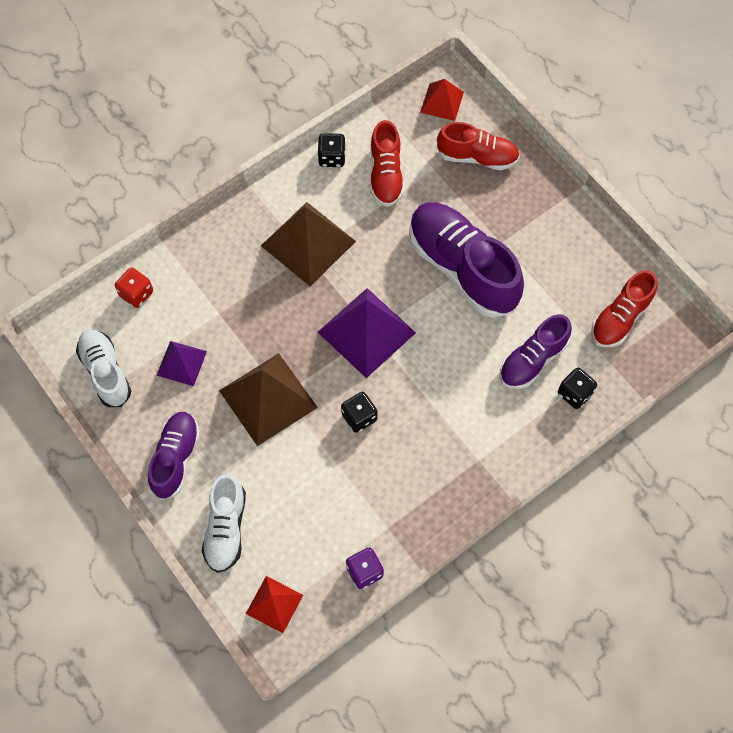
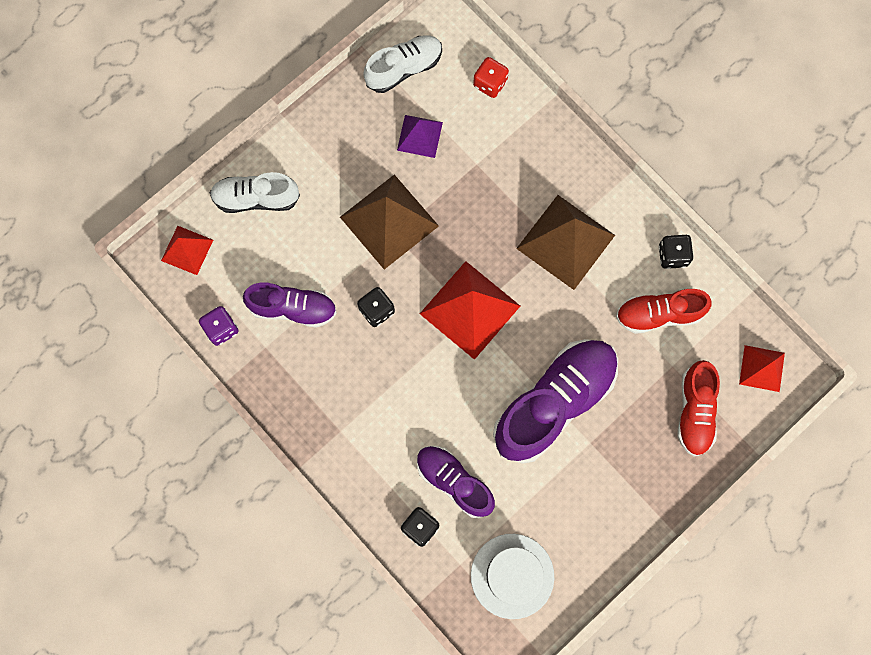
camera: 85 degrees right, 10 degrees up
purple shoe [148,412,200,500] -> purple shoe moved to [243,283,337,328]
purple pyramid [318,288,416,378] -> red pyramid [420,261,520,360]
red shoe [591,270,657,347] -> white hat [471,534,554,619]

